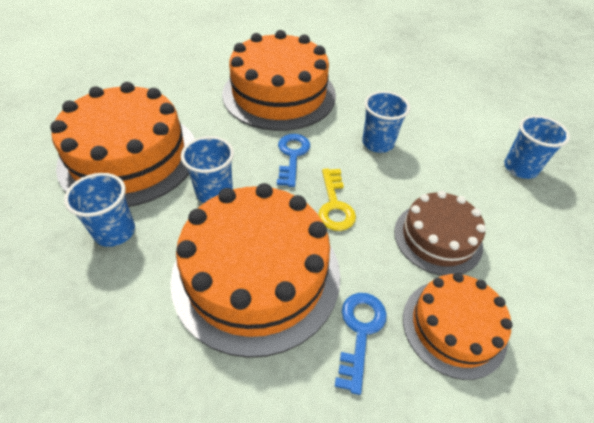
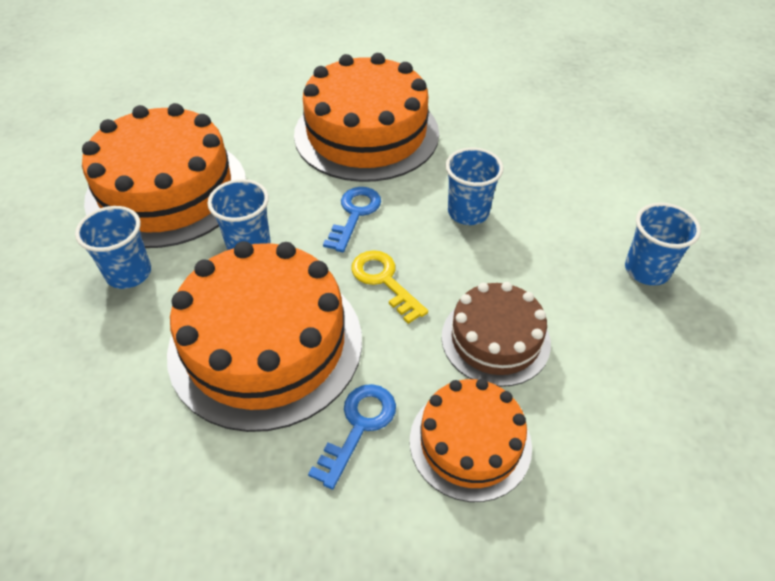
camera: 15 degrees right, 0 degrees up
yellow key [318,168,356,231] -> yellow key turned 135 degrees clockwise [351,250,428,324]

